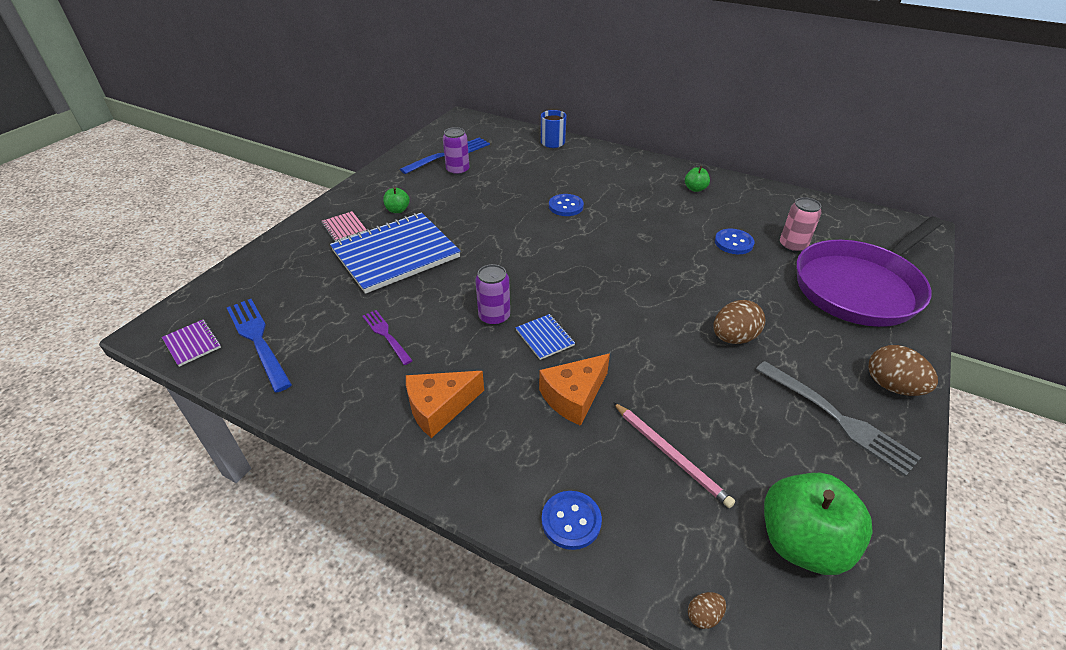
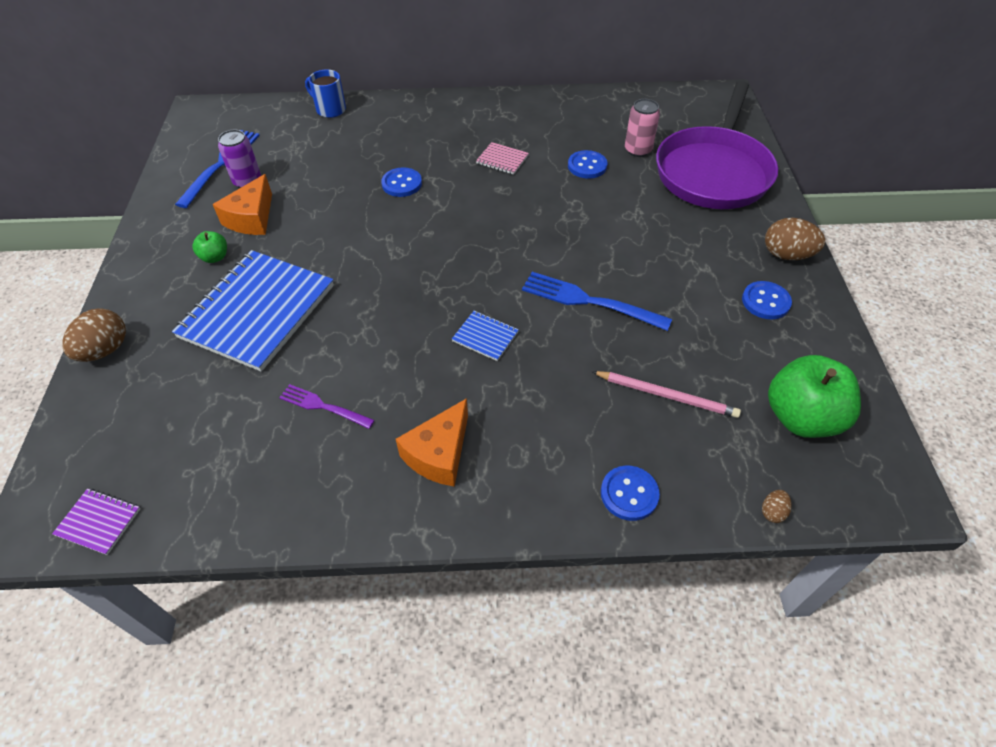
camera: 30 degrees left, 10 degrees up
blue fork [227,299,292,393] -> blue fork moved to [522,272,672,331]
pink notebook [322,211,366,242] -> pink notebook moved to [476,142,529,175]
purple can [475,264,510,326] -> none
orange cheese [539,354,610,426] -> orange cheese moved to [213,174,272,235]
green apple [685,166,710,192] -> none
brown egg [714,300,765,344] -> brown egg moved to [62,308,126,362]
grey fork [756,361,921,477] -> blue button [742,281,792,319]

